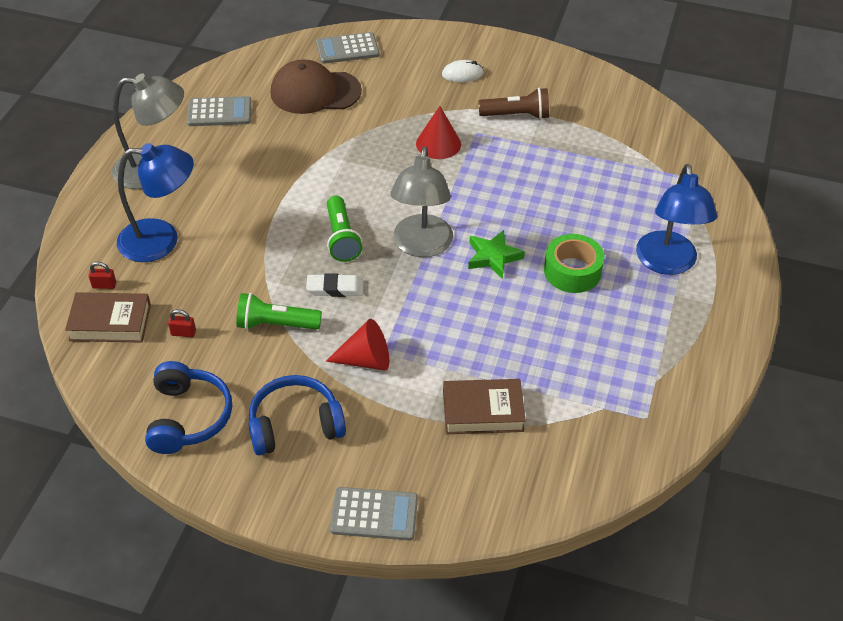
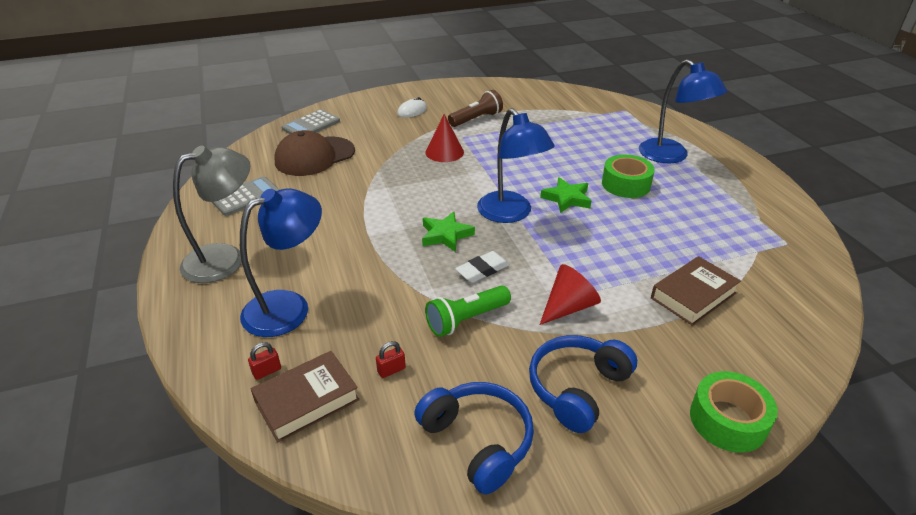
camera: 35 degrees left, 10 degrees down
green flashlight [327,196,362,262] -> green star [422,212,475,252]
grey calculator [330,487,418,541] -> green tape [690,371,778,453]
grey lamp [391,146,453,257] -> blue lamp [477,108,555,223]

